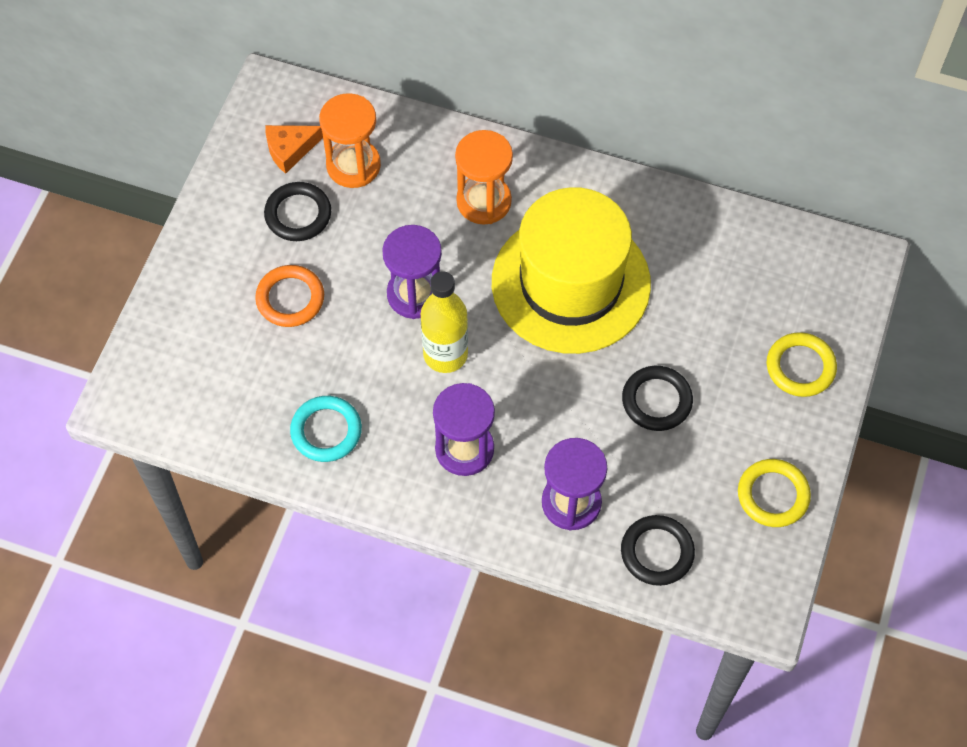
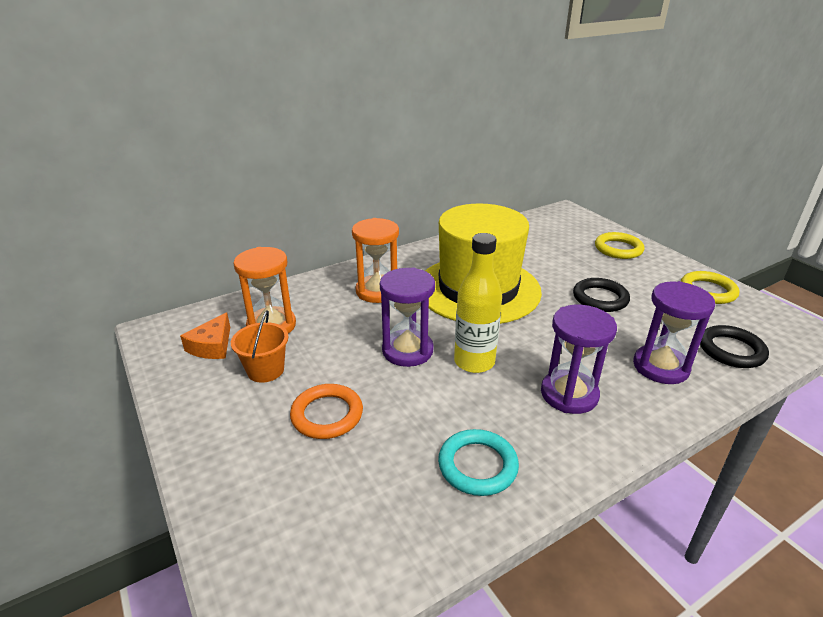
camera: 50 degrees left, 30 degrees down
black ring [264,182,331,241] -> orange bucket [231,310,288,383]

